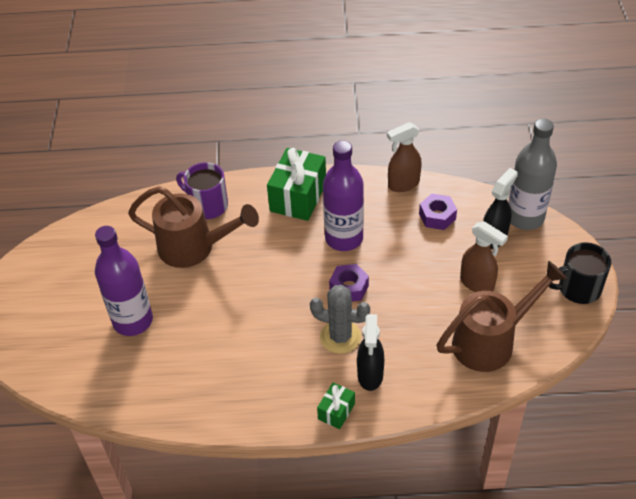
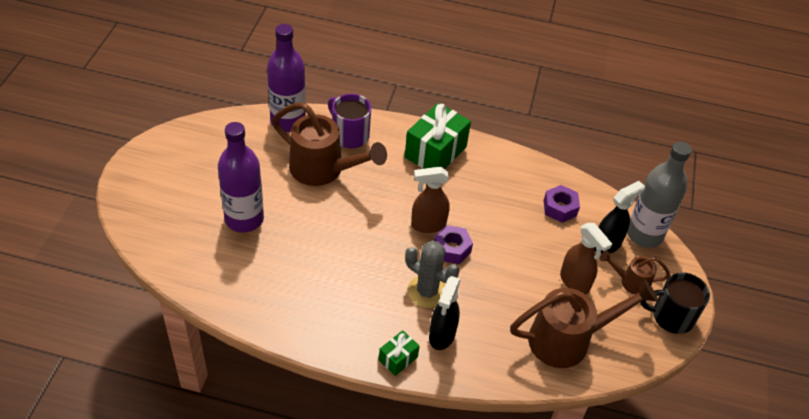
camera: 10 degrees right, 0 degrees up
purple bottle [323,141,364,251] -> purple bottle moved to [267,24,306,132]
brown spray bottle [387,122,421,192] -> brown spray bottle moved to [411,167,449,233]
none -> brown watering can [600,251,670,295]

